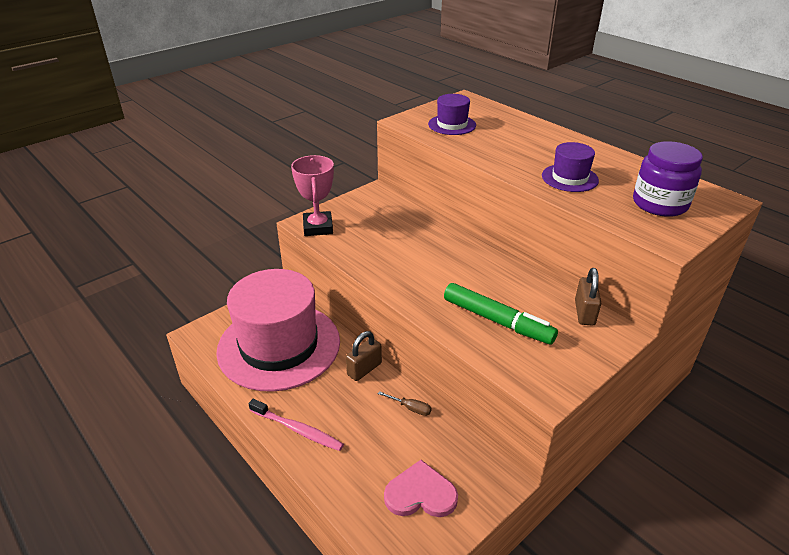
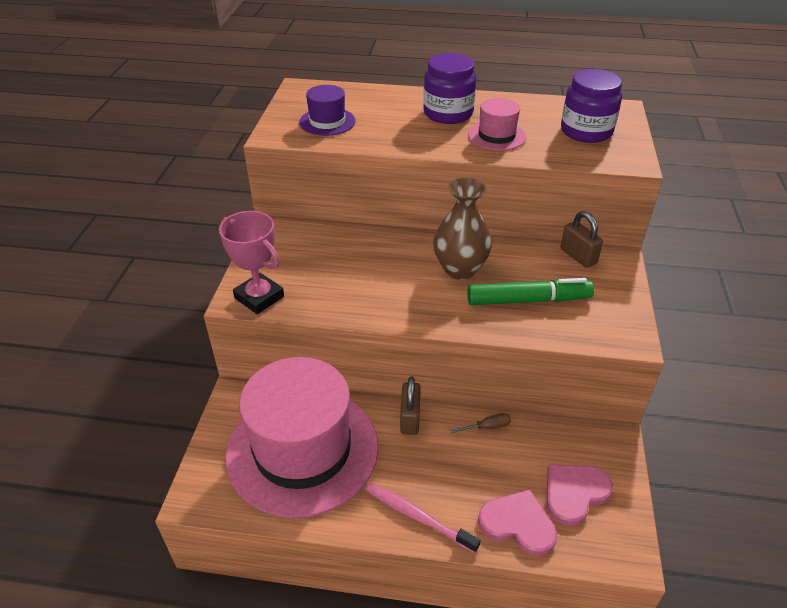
camera: 40 degrees left, 5 degrees up
pink toothbrush [249,399,344,451] -> pink toothbrush turned 135 degrees counterclockwise [365,483,481,553]
purple hat [542,142,599,192] -> pink hat [468,98,526,151]
none -> purple jar [423,53,476,124]
none -> brown vase [433,177,492,280]
none -> pink heart [478,489,557,556]

